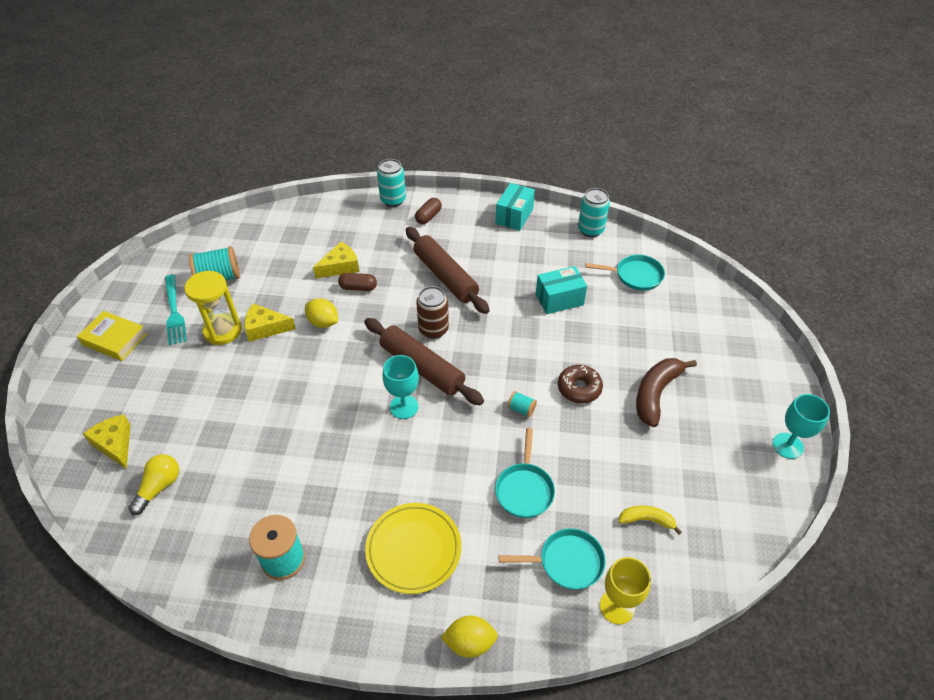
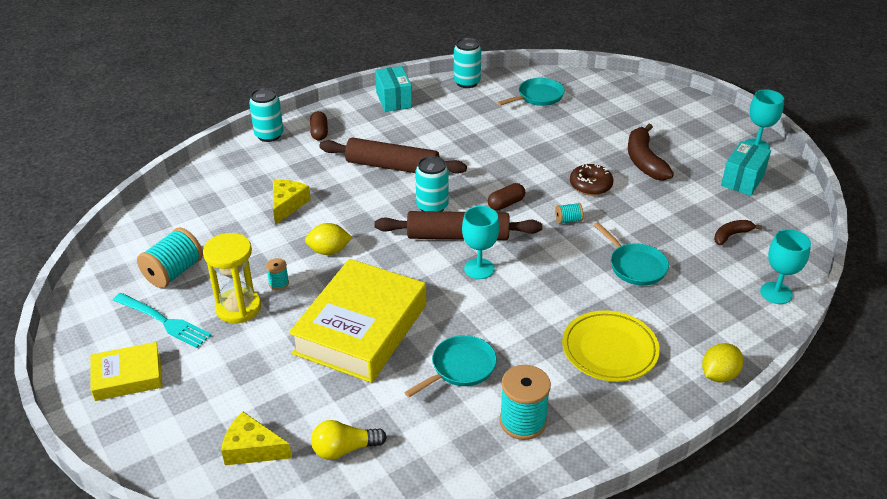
camera: 40 degrees left, 10 degrees down
yellow light bulb [128,454,179,515] -> yellow light bulb turned 90 degrees counterclockwise [311,420,387,460]
yellow cheese [244,303,296,342] -> turquoise spool [266,258,289,290]
brown capsule [338,273,377,291] -> brown capsule moved to [488,183,525,210]
brown can [416,286,449,339] -> turquoise can [415,156,449,211]
turquoise pan [499,528,606,590] -> turquoise pan moved to [404,335,497,397]
turquoise box [536,266,587,314] -> turquoise box moved to [721,141,771,196]
yellow goblet [600,557,651,624] -> turquoise goblet [760,229,811,304]
yellow banana [618,506,682,535] -> brown banana [714,220,762,245]
none -> yellow book [289,259,426,383]

